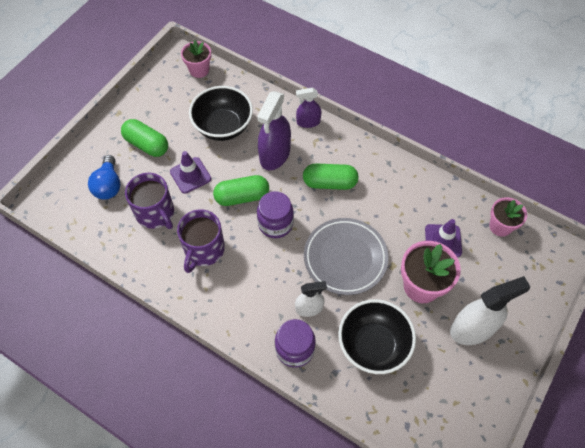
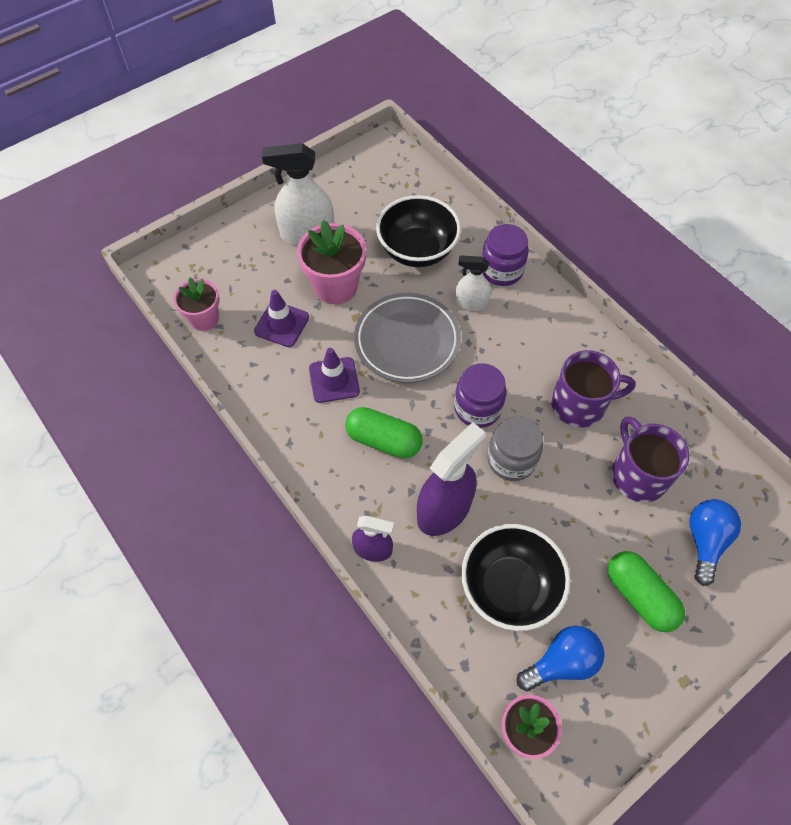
camera: 160 degrees left, 0 degrees up
purple traffic cone [170,151,211,194] -> purple traffic cone moved to [309,348,360,403]
purple mug [177,209,225,273] -> purple mug turned 45 degrees clockwise [551,350,635,427]
green capsule [213,175,269,206] -> grey jar [487,416,543,481]
none -> blue light bulb [517,626,605,691]

